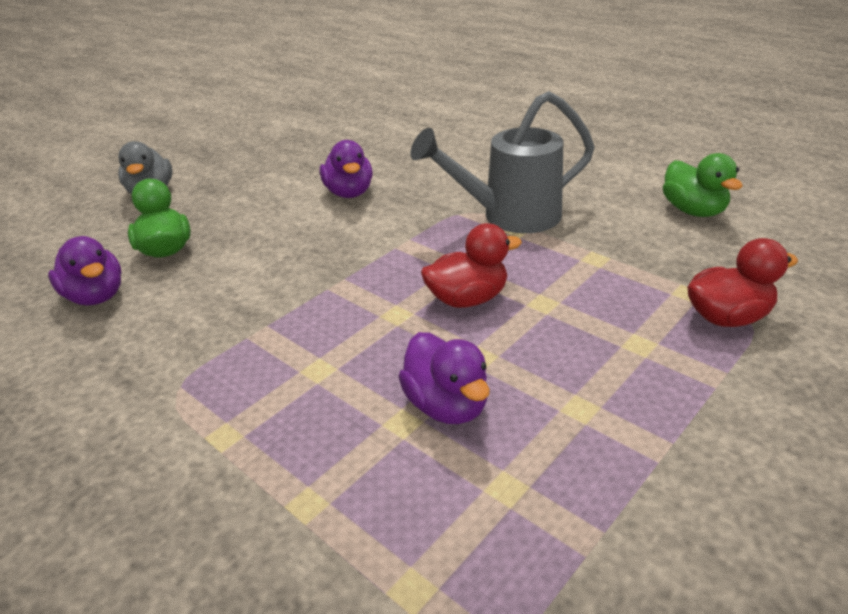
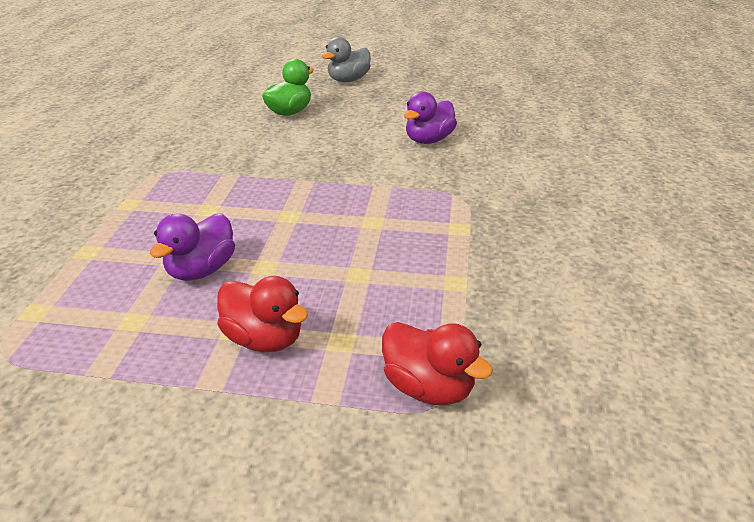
camera: 55 degrees right, 0 degrees up
purple duck [48,236,122,306] -> none
grey watering can [410,91,595,233] -> none
red duck [421,223,522,308] -> red duck moved to [217,276,308,352]
green duck [663,153,743,217] -> none

